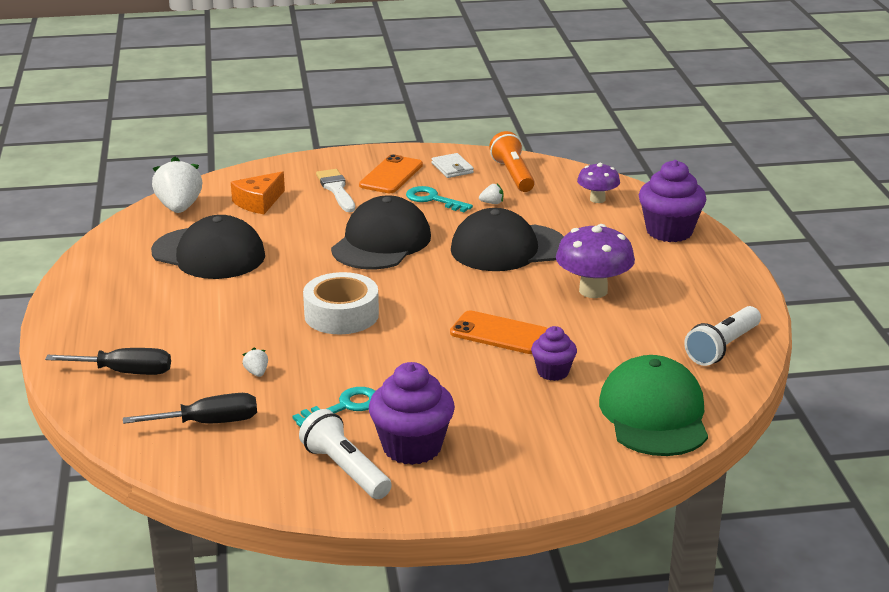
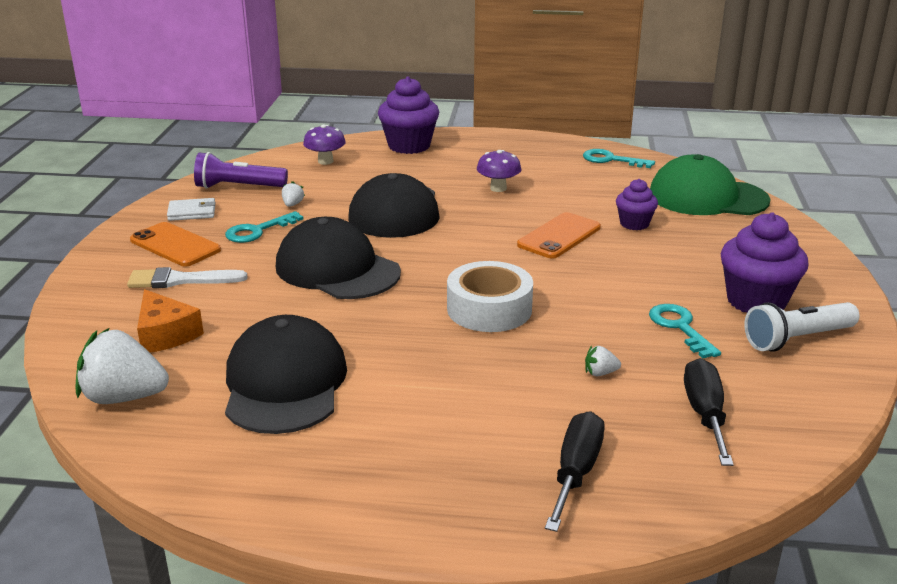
camera: 75 degrees left, 0 degrees up
black cap [151,215,265,279] -> black cap turned 45 degrees counterclockwise [225,315,347,434]
orange flashlight [489,131,535,192] -> purple flashlight [194,152,288,189]
purple mushroom [556,224,635,298] -> purple mushroom [477,150,521,192], size x0.61
white flashlight [684,306,761,366] -> turquoise key [583,149,655,168]

